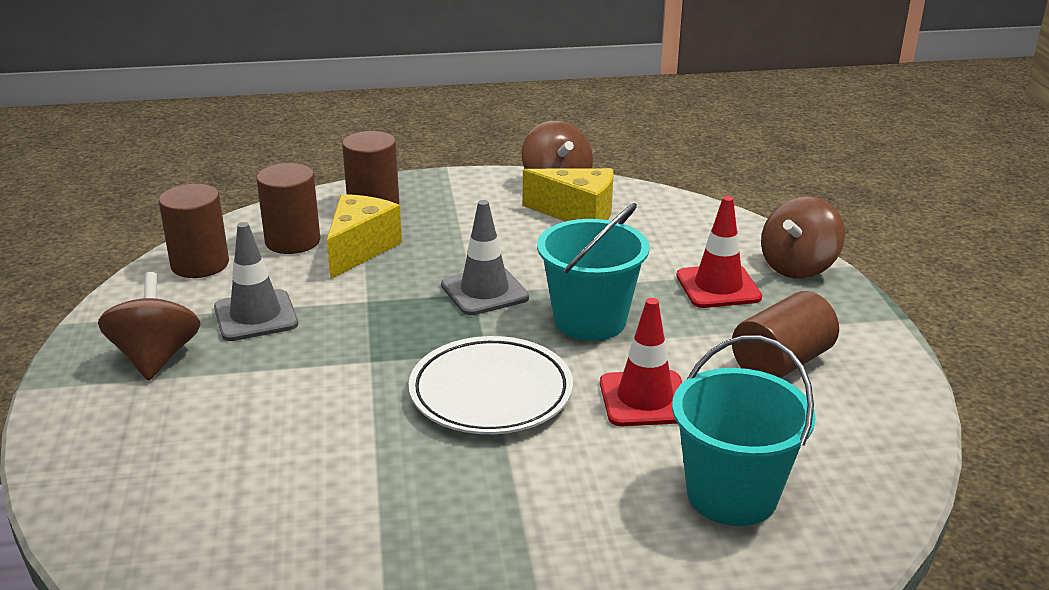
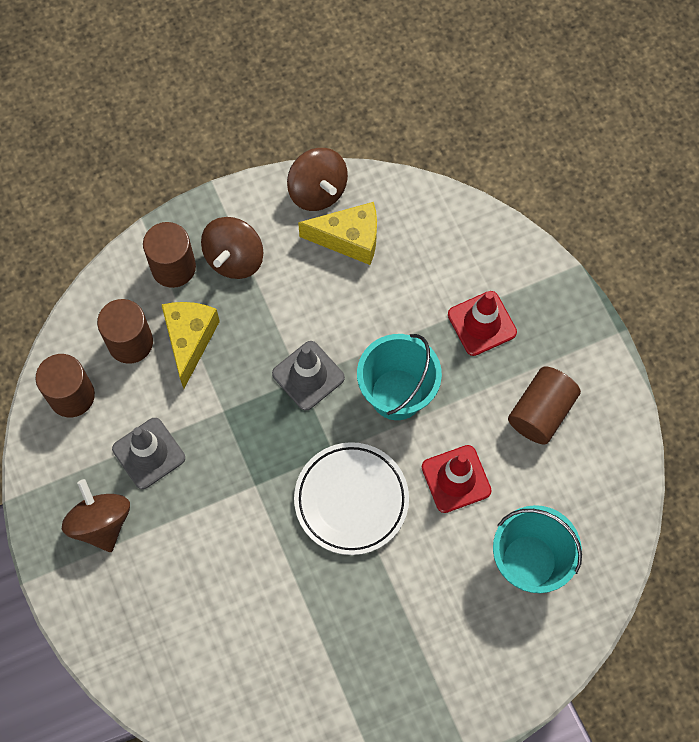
camera: 15 degrees left, 40 degrees up
brown spinning top [761,196,845,279] -> brown spinning top moved to [201,217,263,279]

